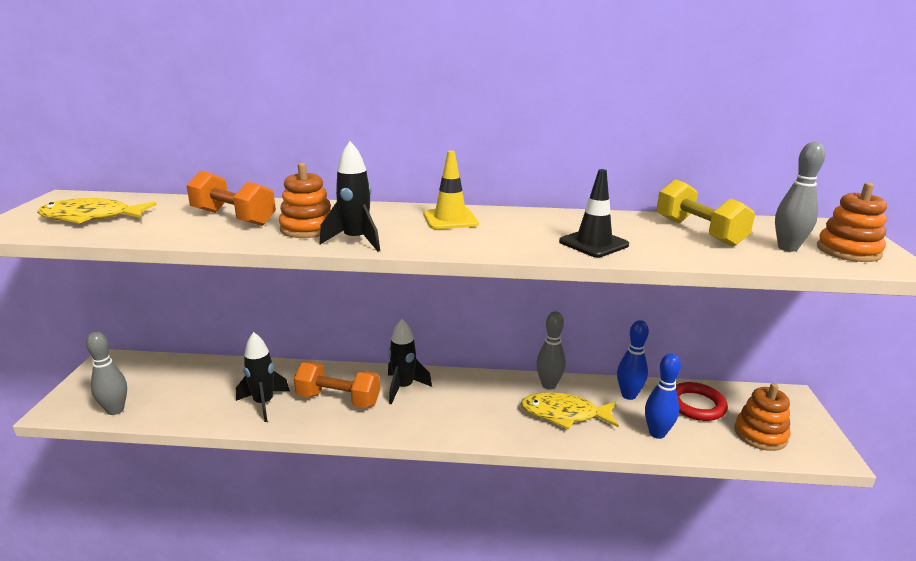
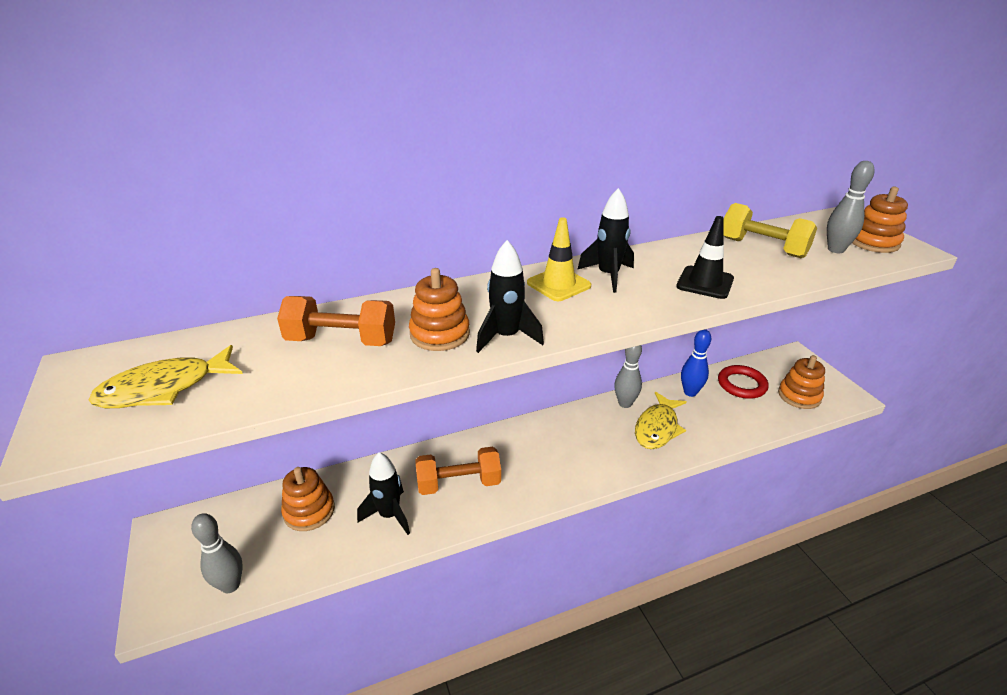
camera: 25 degrees left, 10 degrees up
black rocket [388,319,432,404] -> black rocket moved to [577,188,634,293]
yellow fish [521,392,619,429] -> yellow fish turned 45 degrees counterclockwise [635,392,687,449]
blue bowling pin [645,353,681,439] -> none
none -> orange stacking toy [281,467,335,531]

